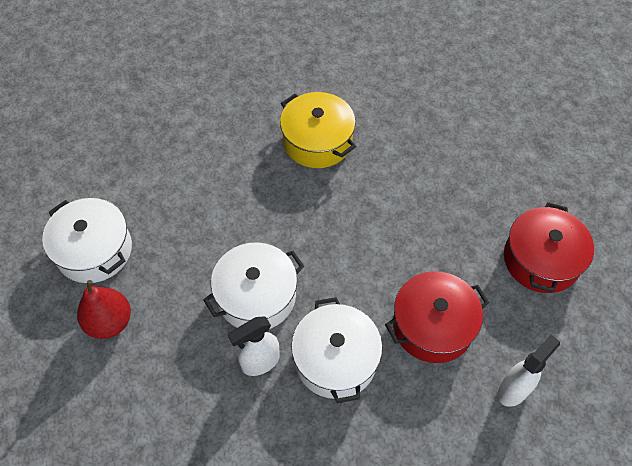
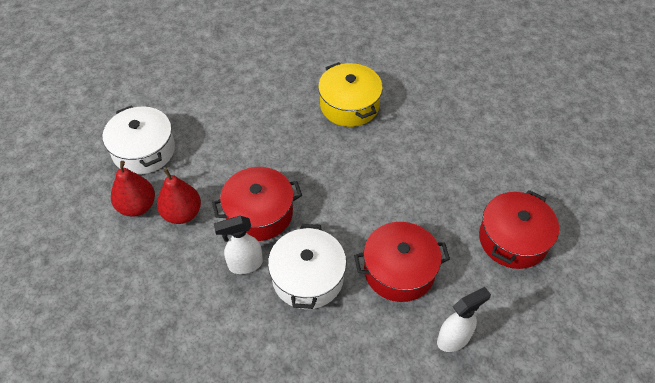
camera: 15 degrees right, 5 degrees down
white pot [203,242,304,329] -> red pot [212,167,302,241]
none -> red pear [157,168,201,224]

